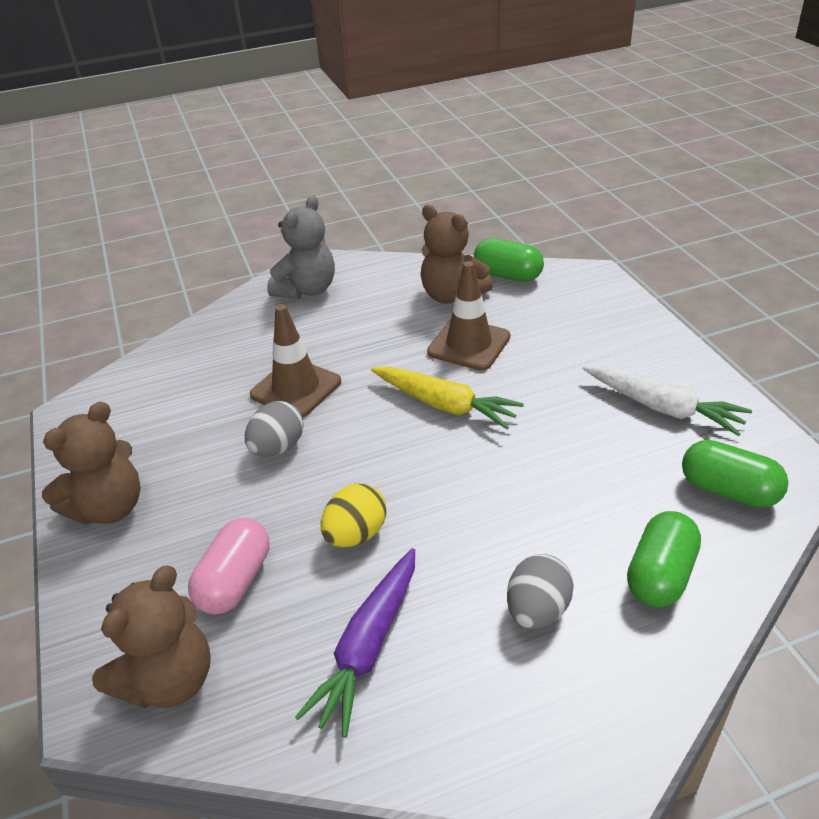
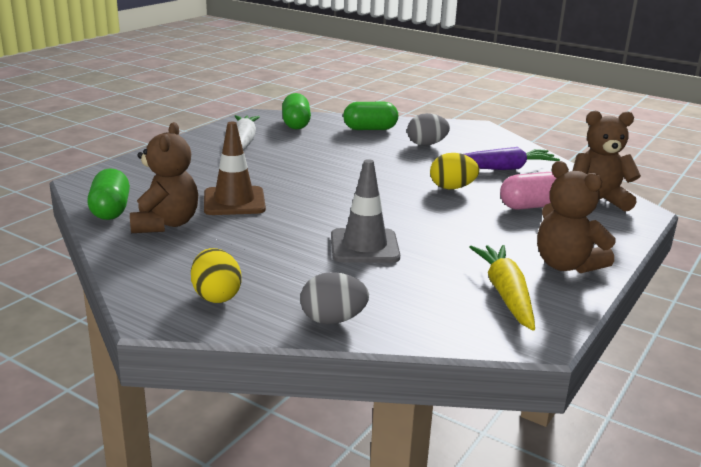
camera: 130 degrees left, 15 degrees down
brown teddy bear [42,401,141,525] -> brown teddy bear turned 135 degrees counterclockwise [537,161,615,273]
grey egg [245,401,304,457] -> grey egg moved to [300,272,369,324]
brown traffic cone [250,304,341,418] -> grey traffic cone [331,159,400,263]
grey teddy bear [267,195,335,299] -> yellow egg [191,248,241,303]
yellow carrot [371,366,524,429] -> yellow carrot moved to [469,245,535,331]

